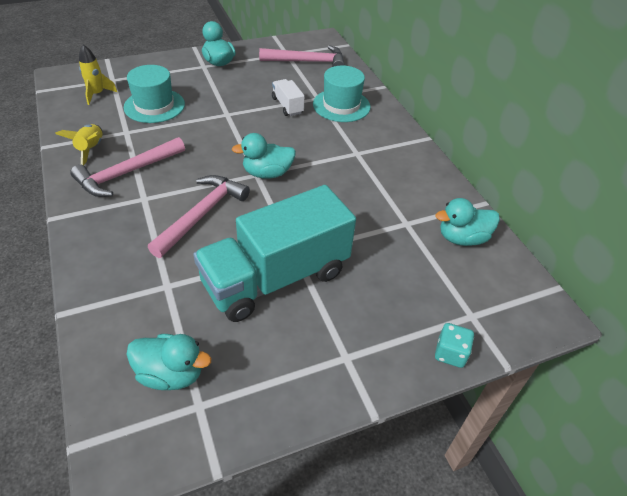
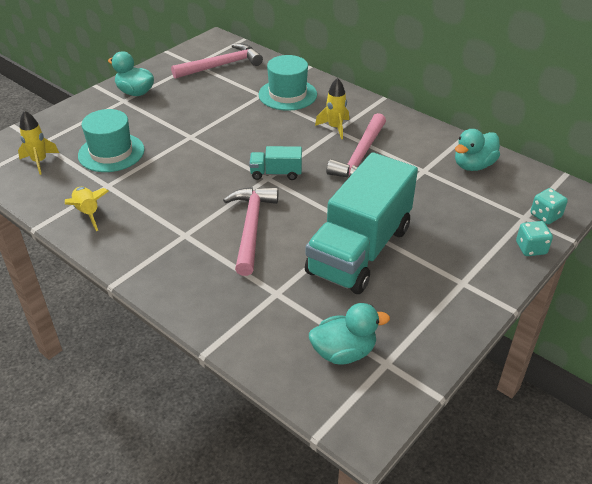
camera: 25 degrees left, 5 degrees down
pink hammer [70,137,185,197] -> pink hammer moved to [326,113,386,177]
turquoise duck [232,133,296,179] -> turquoise truck [249,146,302,180]
white truck [272,79,305,116] -> none
none -> yellow rocket [315,78,349,139]
none -> turquoise dice [530,188,568,224]

